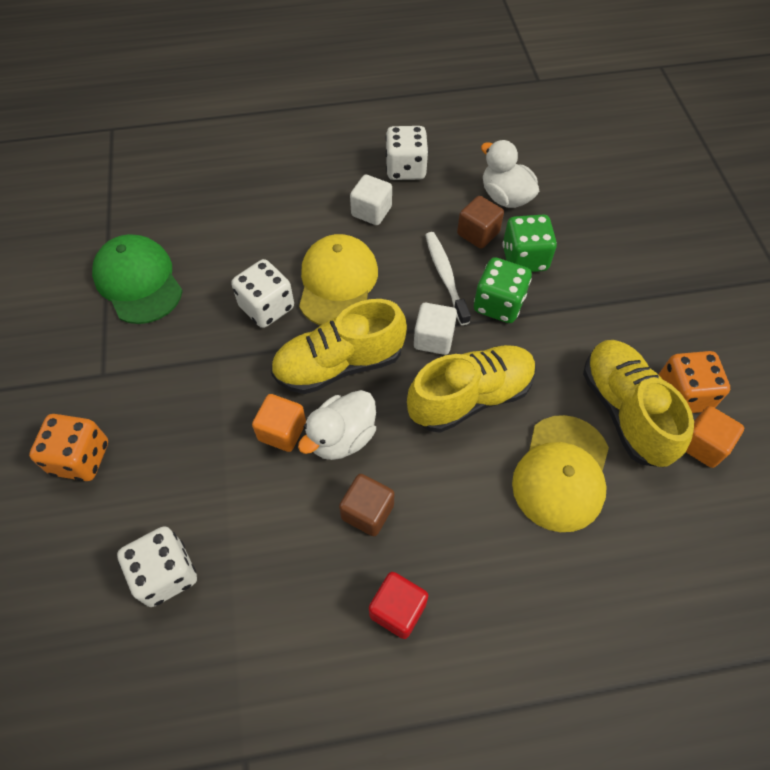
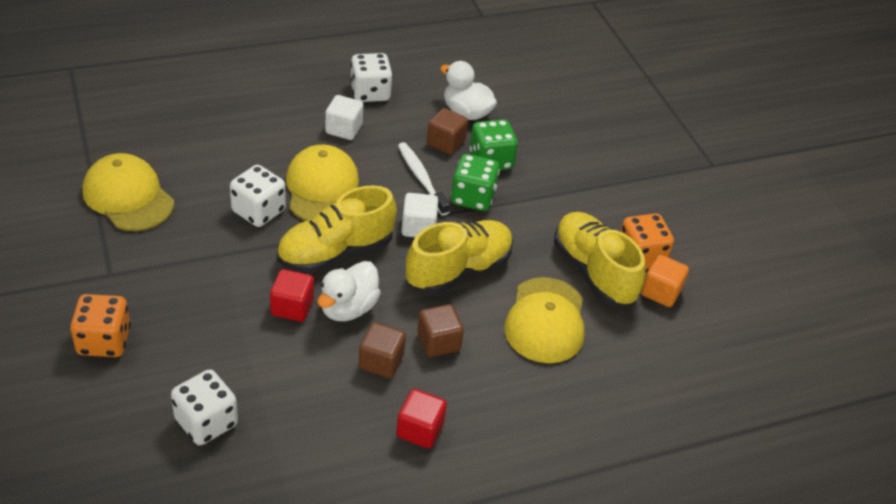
camera: 15 degrees left, 15 degrees down
green cap [92,234,183,324] -> yellow cap [82,153,174,231]
orange cube [252,394,306,452] -> red cube [270,269,314,322]
none -> brown cube [417,304,464,357]

